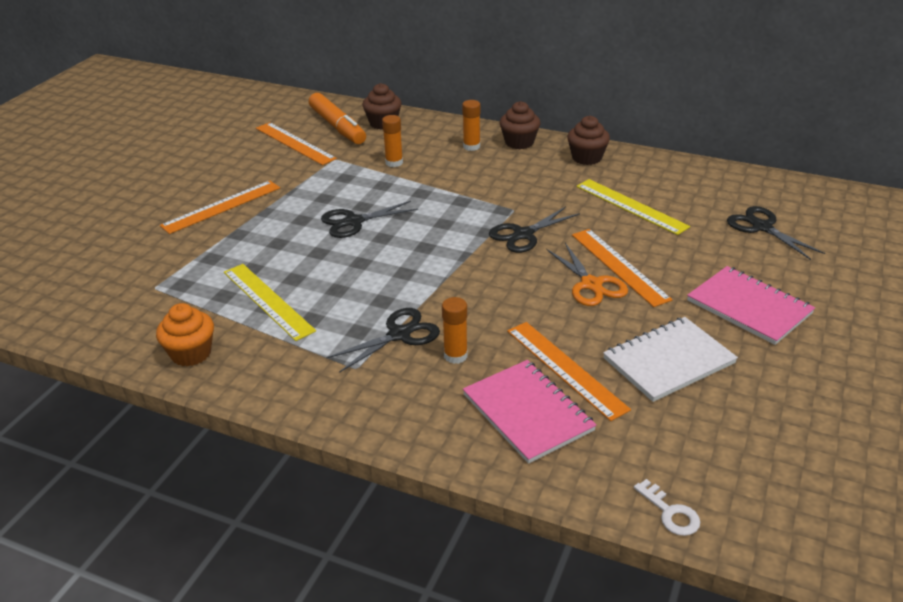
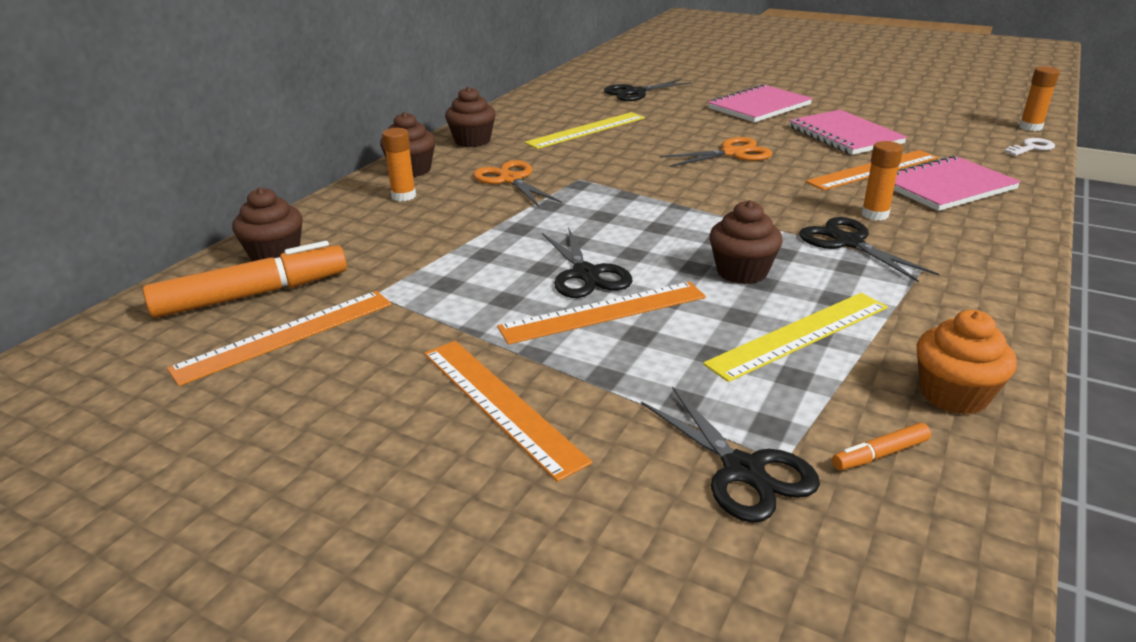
camera: 85 degrees left, 5 degrees down
orange glue stick [382,115,403,167] -> orange glue stick moved to [1019,66,1060,131]
black scissors [489,207,580,253] -> black scissors moved to [641,386,820,523]
orange ruler [572,229,672,307] -> orange ruler moved to [497,282,706,345]
white notebook [603,317,738,402] -> pink notebook [789,110,907,155]
none -> orange scissors [473,160,562,207]
none -> brown cupcake [709,200,783,284]
none -> orange marker [832,423,931,470]

